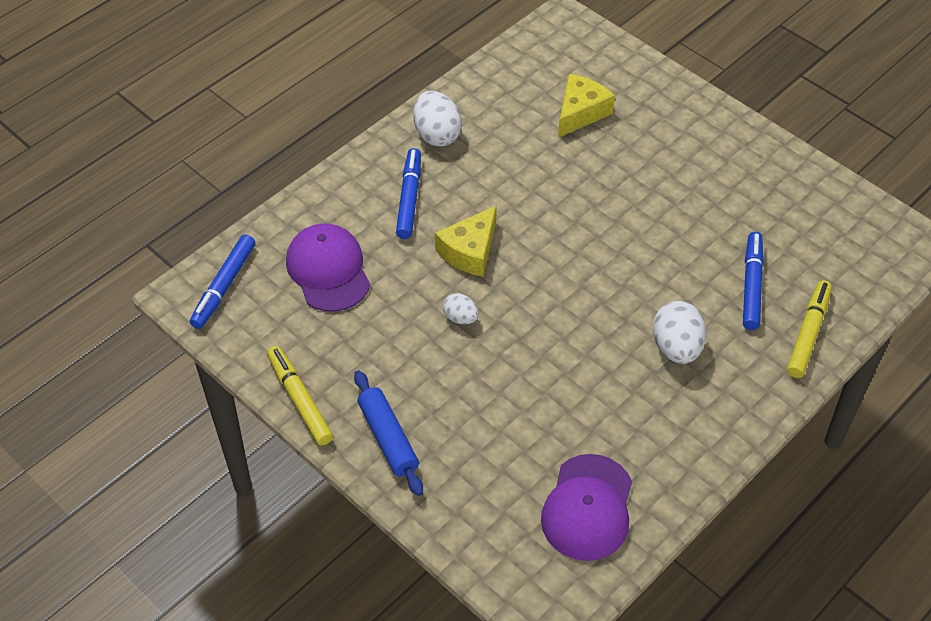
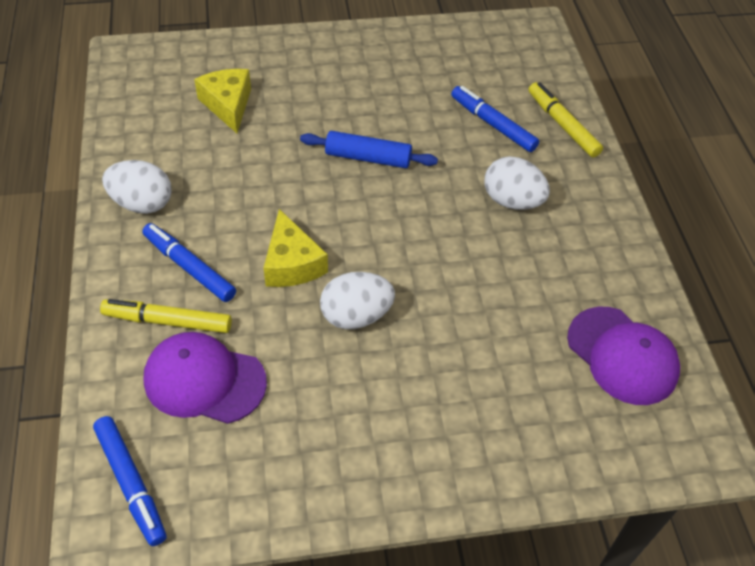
camera: 55 degrees left, 0 degrees up
yellow marker [267,346,333,446] -> yellow marker moved to [100,299,232,333]
blue rolling pin [354,370,423,496] -> blue rolling pin moved to [300,131,438,168]
white egg [443,293,478,324] -> white egg [320,272,395,329], size x1.76

